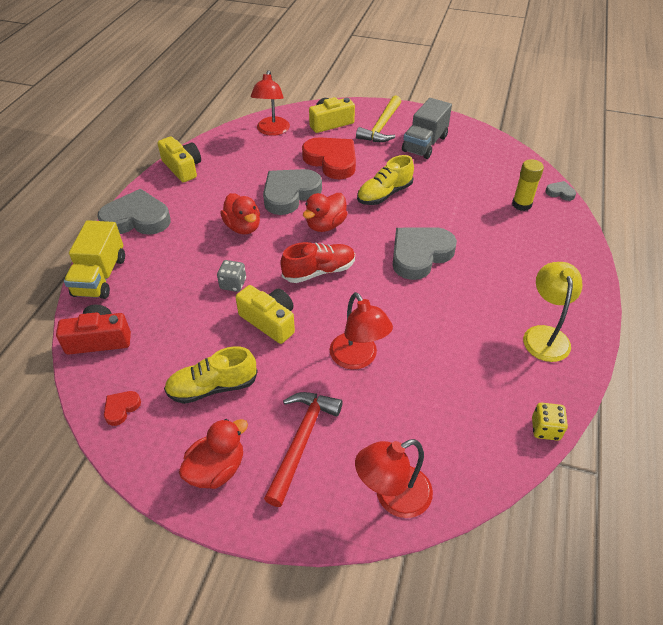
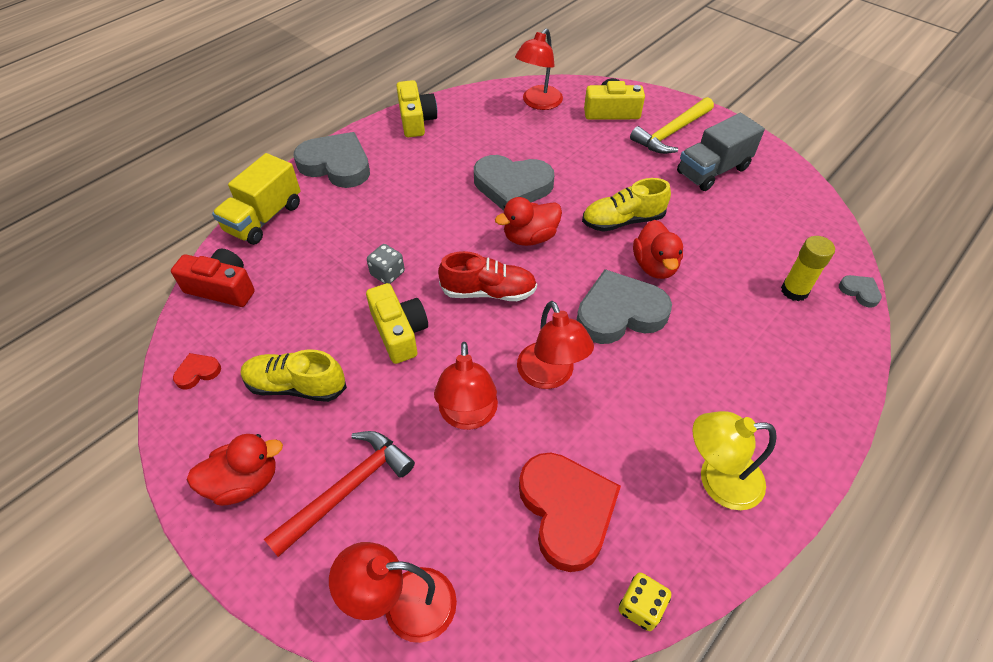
camera: 25 degrees right, 5 degrees up
red duck [220,193,260,235] -> red duck moved to [633,220,683,279]
grey heart [263,169,322,215] -> grey heart turned 150 degrees counterclockwise [474,155,554,211]
red heart [302,137,356,179] -> red heart moved to [519,453,621,572]
yellow lamp [523,262,583,362] -> yellow lamp turned 120 degrees counterclockwise [692,411,777,510]
none -> red lamp [517,301,594,389]

